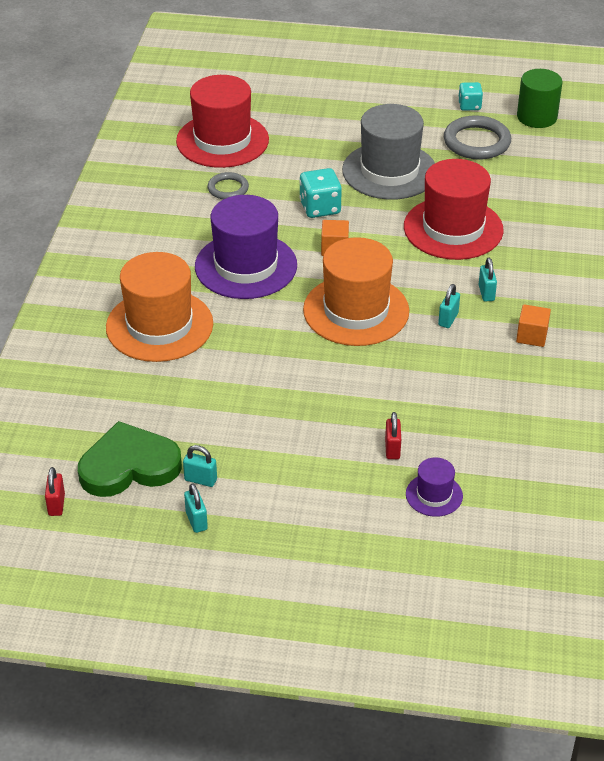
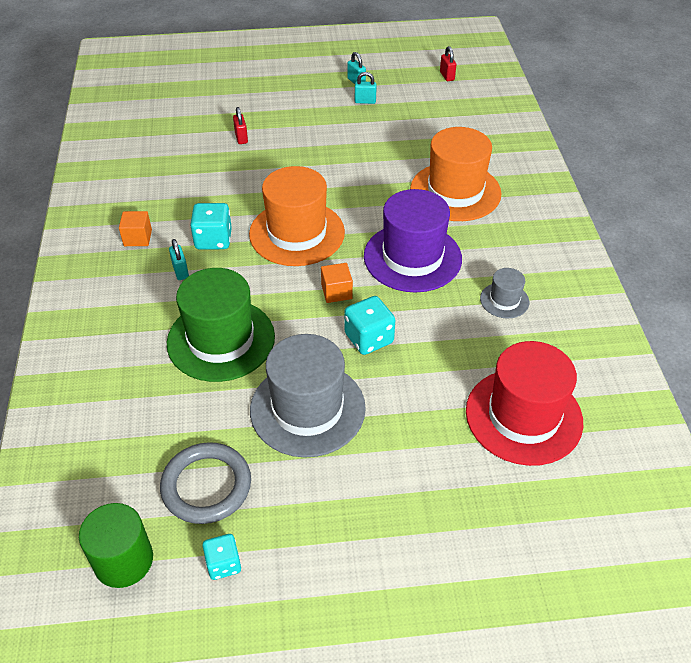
camera: 165 degrees right, 5 degrees up
green heart [78,421,182,497] -> none
grey ring [207,172,249,199] -> none
red hat [404,159,503,260] -> green hat [167,268,275,382]
purple hat [406,457,463,517] -> none
turquoise padlock [438,284,460,328] -> turquoise dice [190,203,232,250]
none -> grey hat [480,268,529,318]

